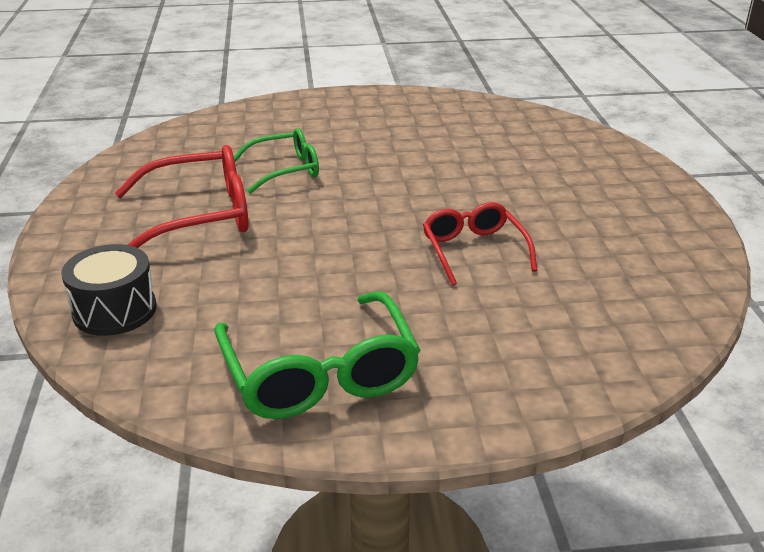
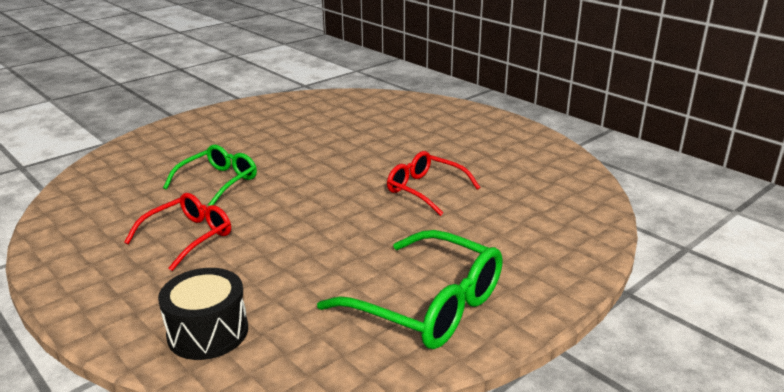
camera: 35 degrees left, 5 degrees down
red glasses [115,145,248,248] -> red glasses [124,193,231,271], size x0.65

